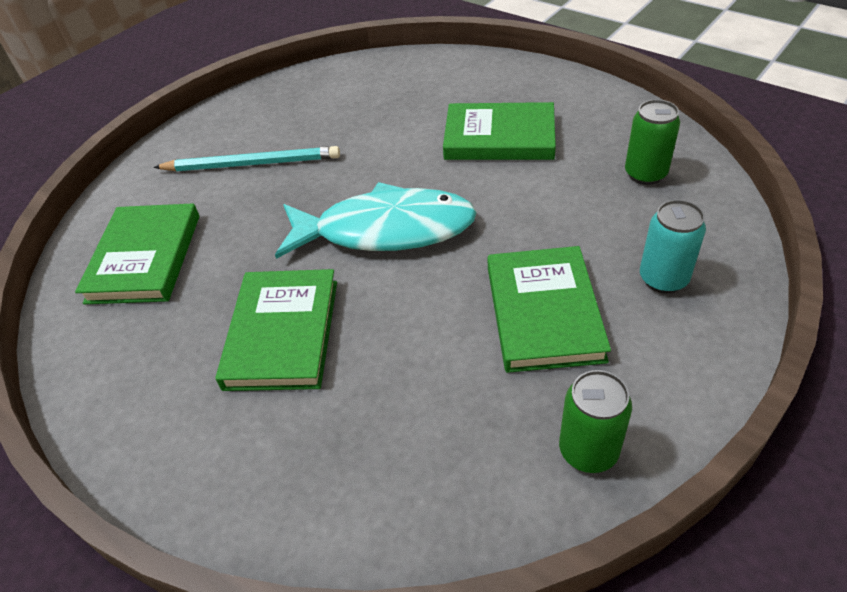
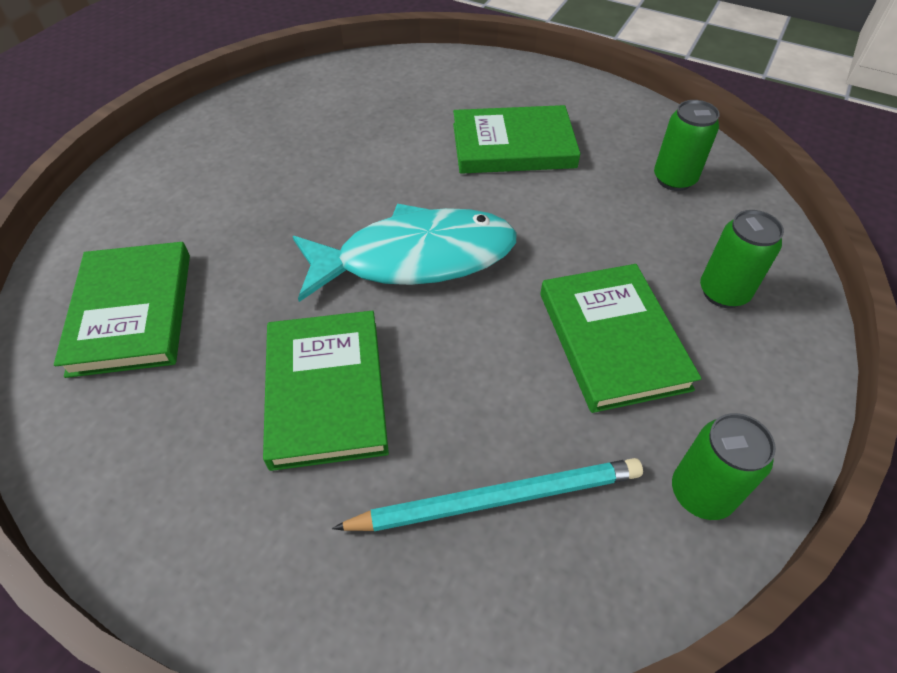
camera: 15 degrees left, 5 degrees up
turquoise pencil [153,146,340,171] -> turquoise pencil moved to [332,458,643,531]
turquoise can [640,200,706,294] -> green can [700,210,784,308]

